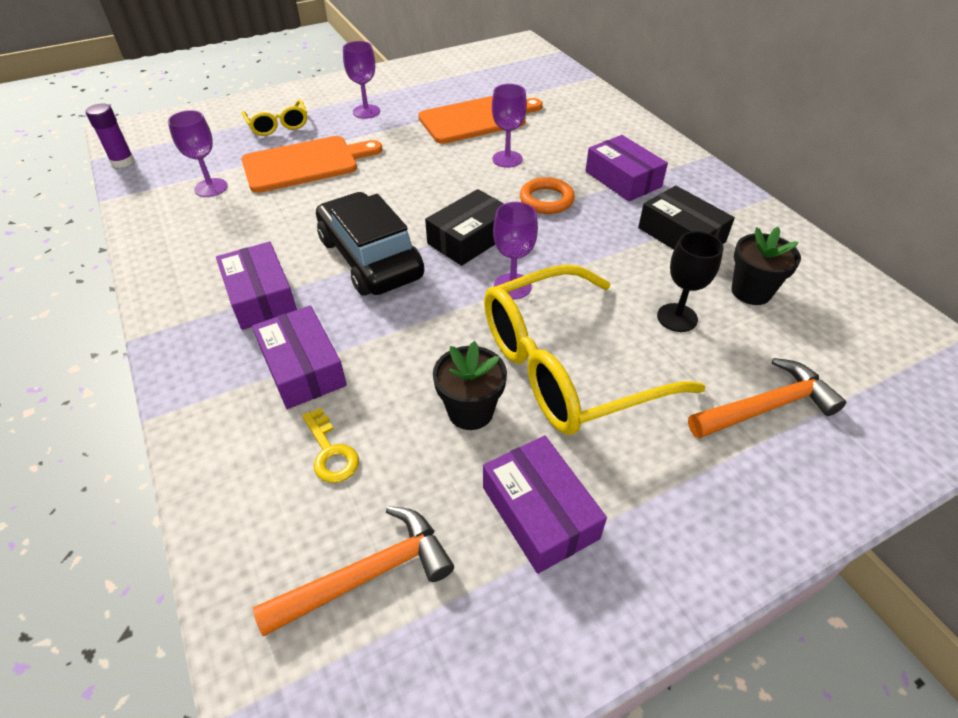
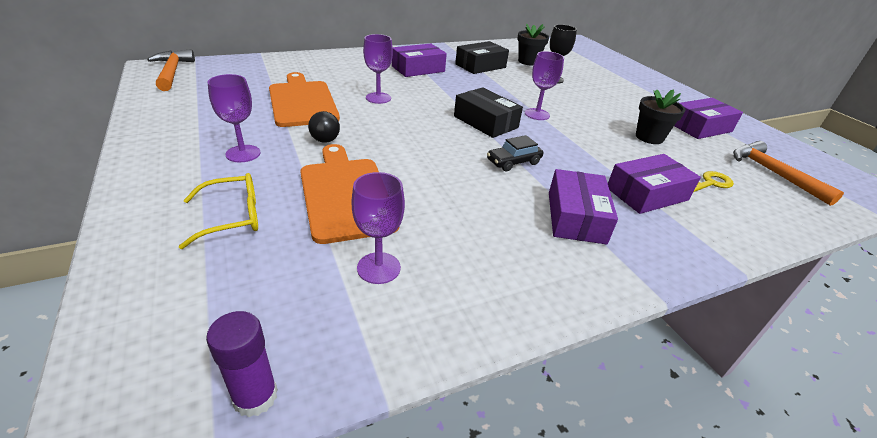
camera: 90 degrees left, 10 degrees down
purple box [216,242,297,330] -> purple box turned 60 degrees counterclockwise [549,169,618,244]
black car [316,192,424,296] -> black car [487,135,543,171], size x0.47
yellow glasses [484,264,706,435] -> none
orange ring [520,177,575,214] -> none
orange hammer [688,358,846,438] -> orange hammer moved to [147,49,195,91]
none -> black ball [308,111,340,143]

